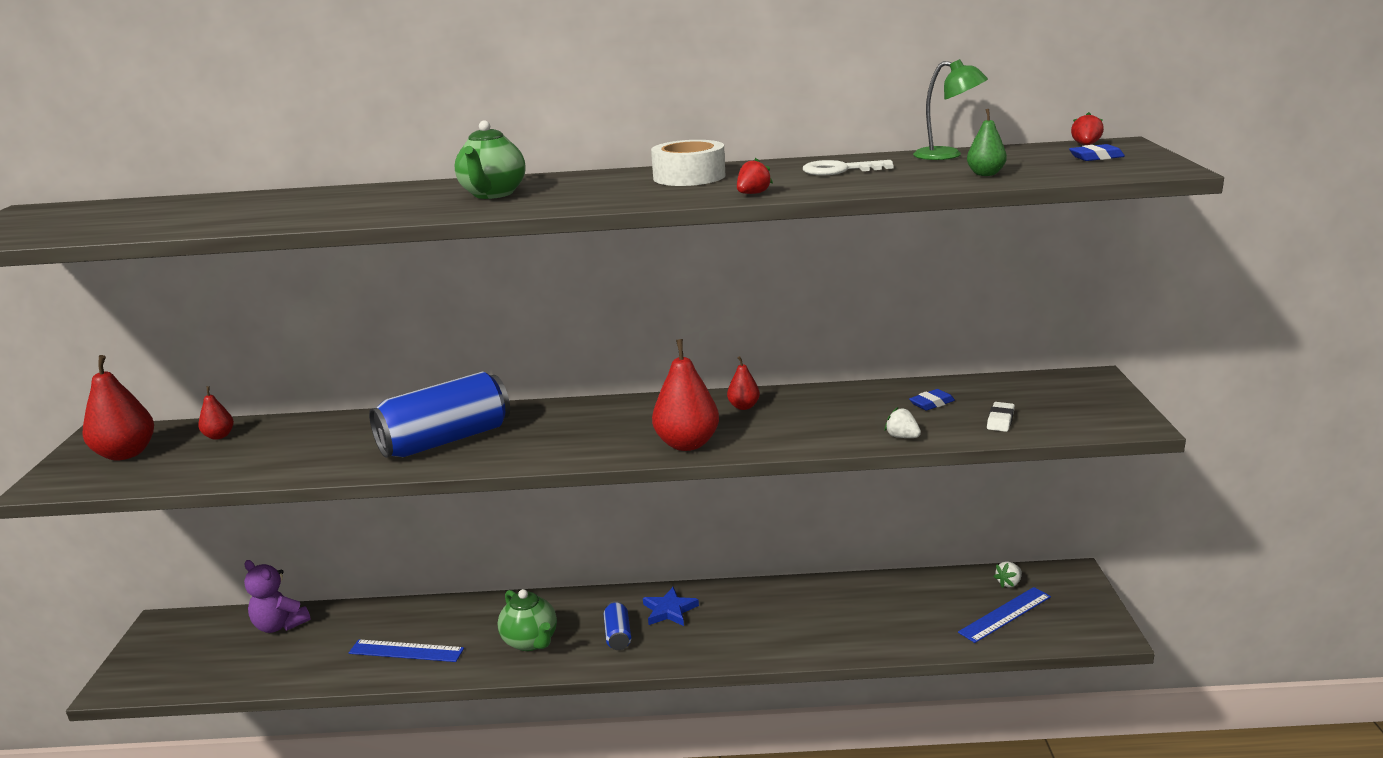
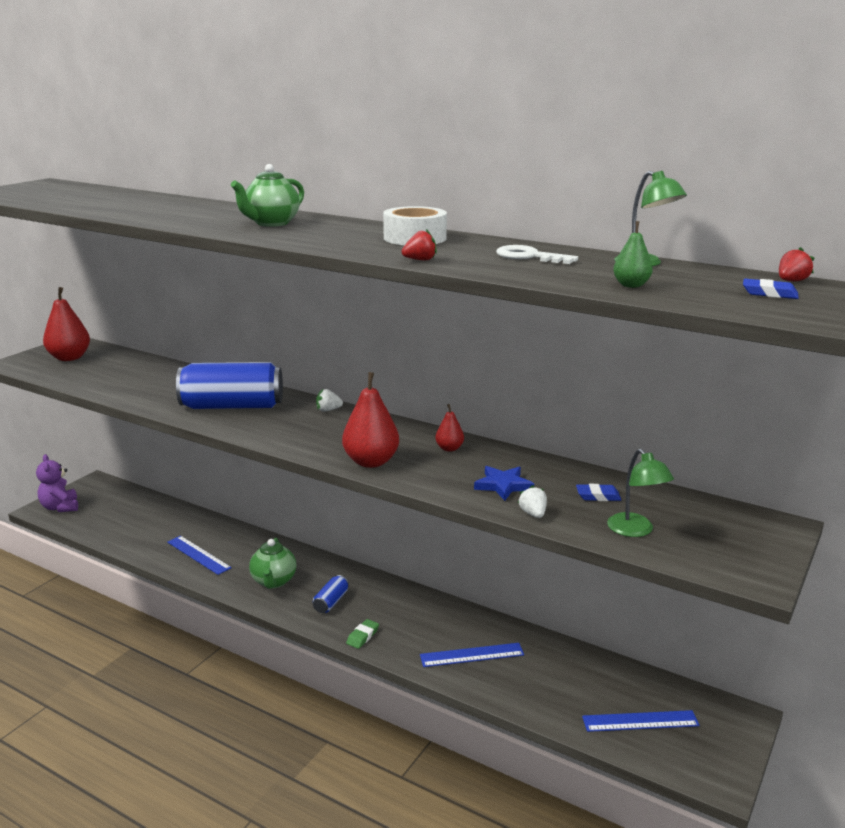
camera: 30 degrees right, 0 degrees up
red pear [198,386,234,440] -> none
purple teddy bear [244,560,311,633] -> purple teddy bear moved to [36,454,78,512]
blue star [643,587,699,626] -> blue star moved to [474,466,534,501]
white eraser [987,402,1015,432] -> green lamp [607,449,674,537]
white strawberry [994,561,1022,588] -> white strawberry moved to [316,389,343,412]
none -> green eraser [346,619,379,649]
none -> blue ruler [420,643,524,667]

